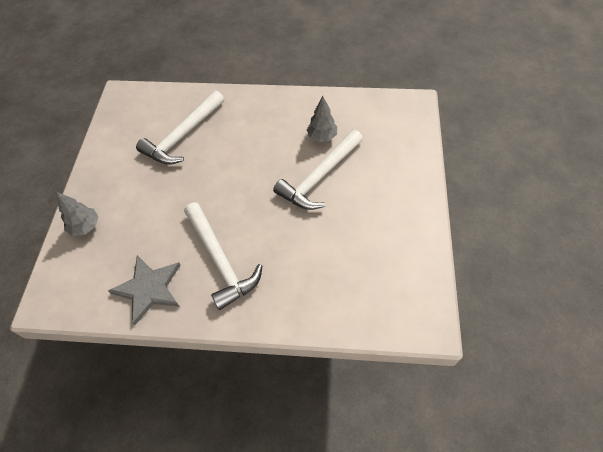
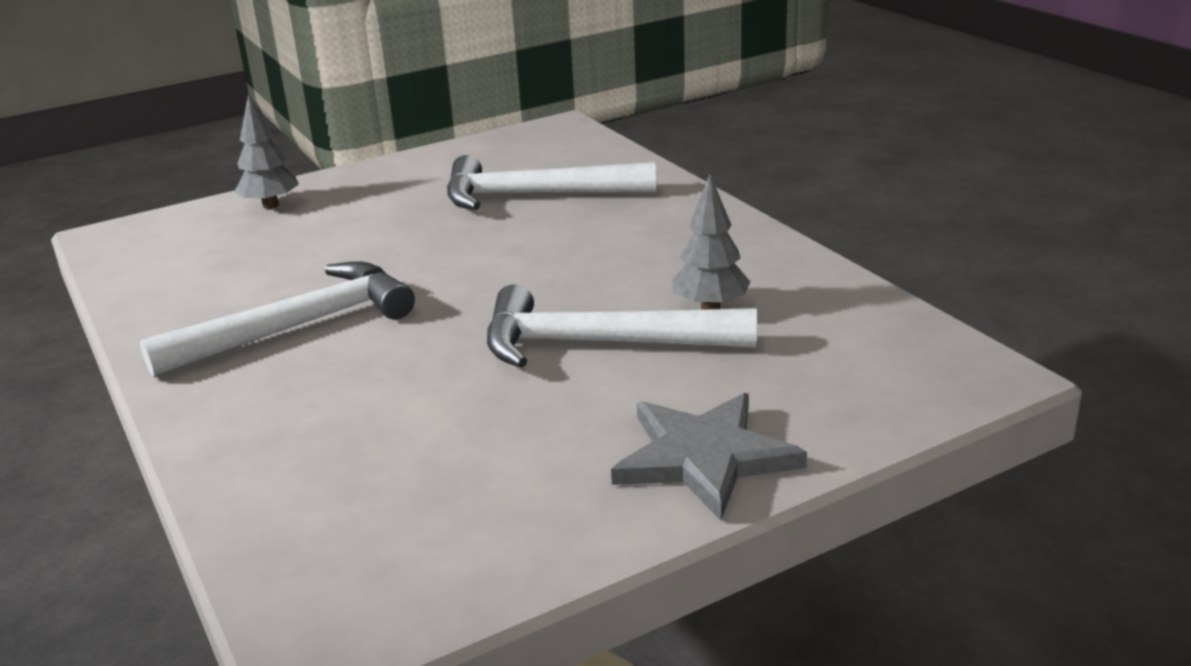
camera: 55 degrees right, 30 degrees down
grey star [108,255,181,325] -> grey star moved to [611,393,807,520]
white hammer [184,203,262,310] -> white hammer turned 150 degrees counterclockwise [140,261,415,378]

